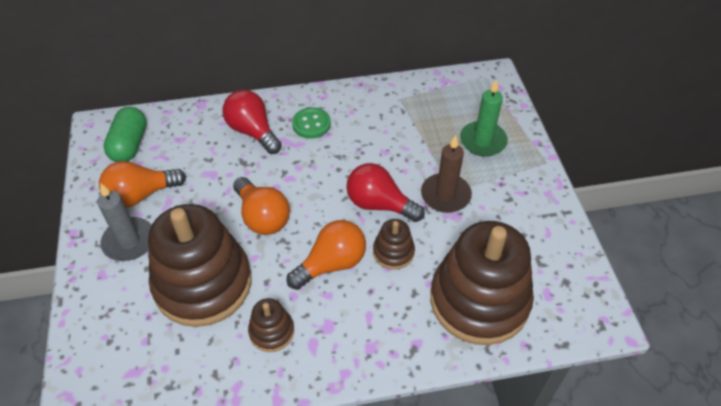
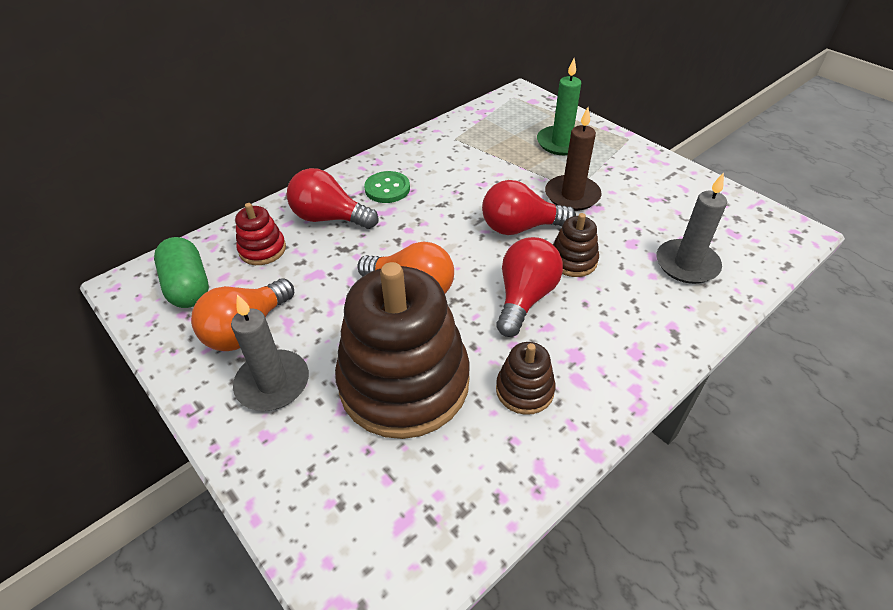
camera: 30 degrees left, 5 degrees down
orange light bulb [287,220,366,290] -> red light bulb [496,237,563,337]
brown stacking toy [430,221,534,345] -> grey candle [656,172,727,284]
none -> red stacking toy [235,203,286,265]

